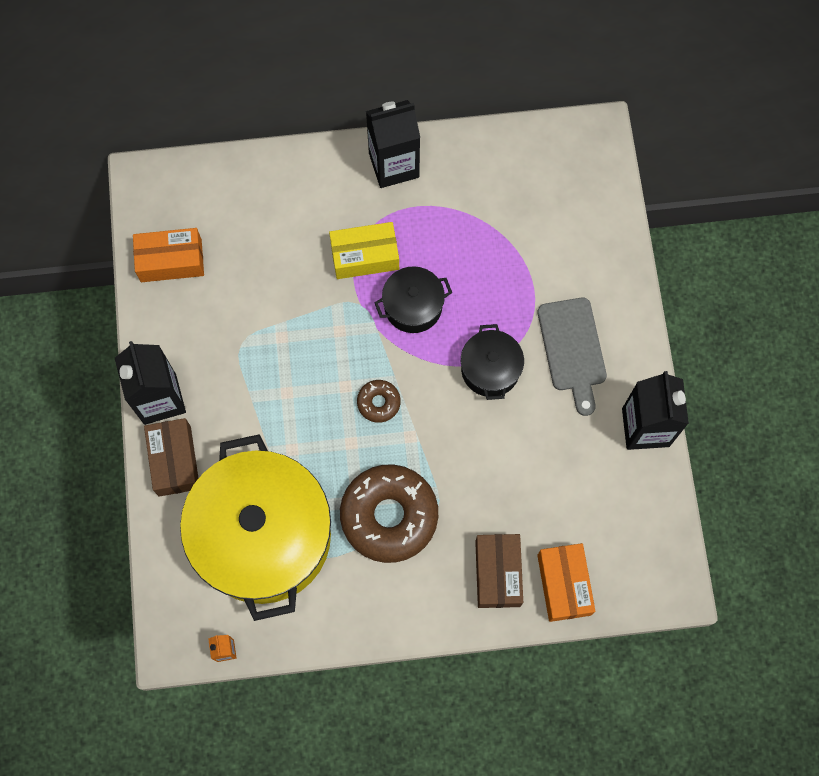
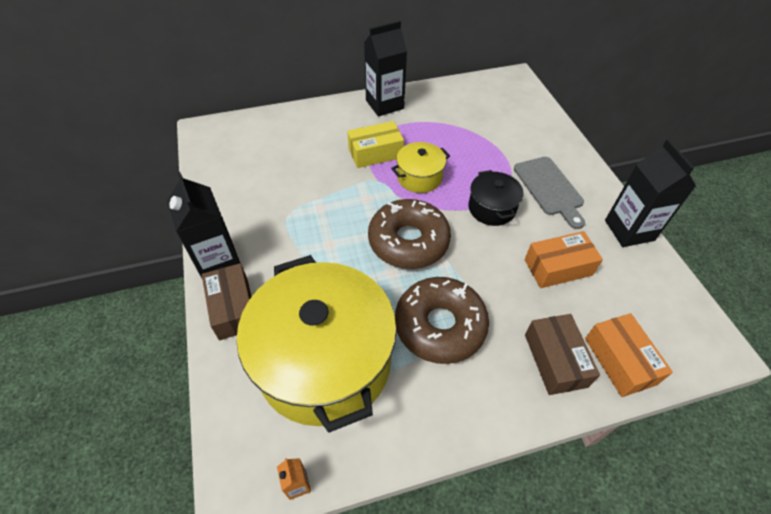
camera: 10 degrees left, 20 degrees down
orange box [133,228,204,282] -> orange box moved to [525,231,603,288]
brown donut [357,380,401,423] -> brown donut [368,199,451,269], size x2.19
black pot [374,266,452,333] -> yellow pot [391,142,450,193]

